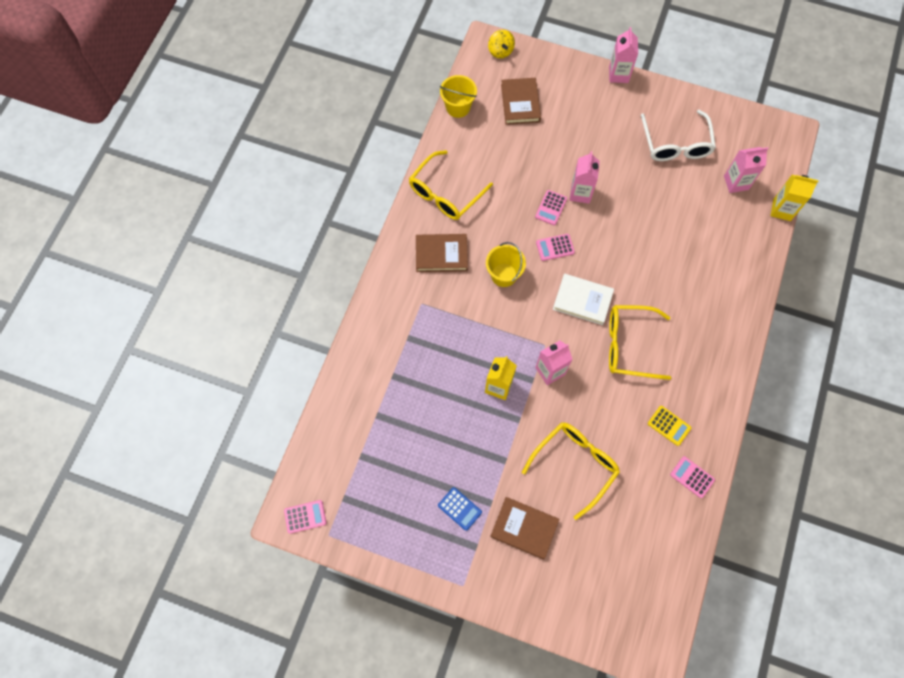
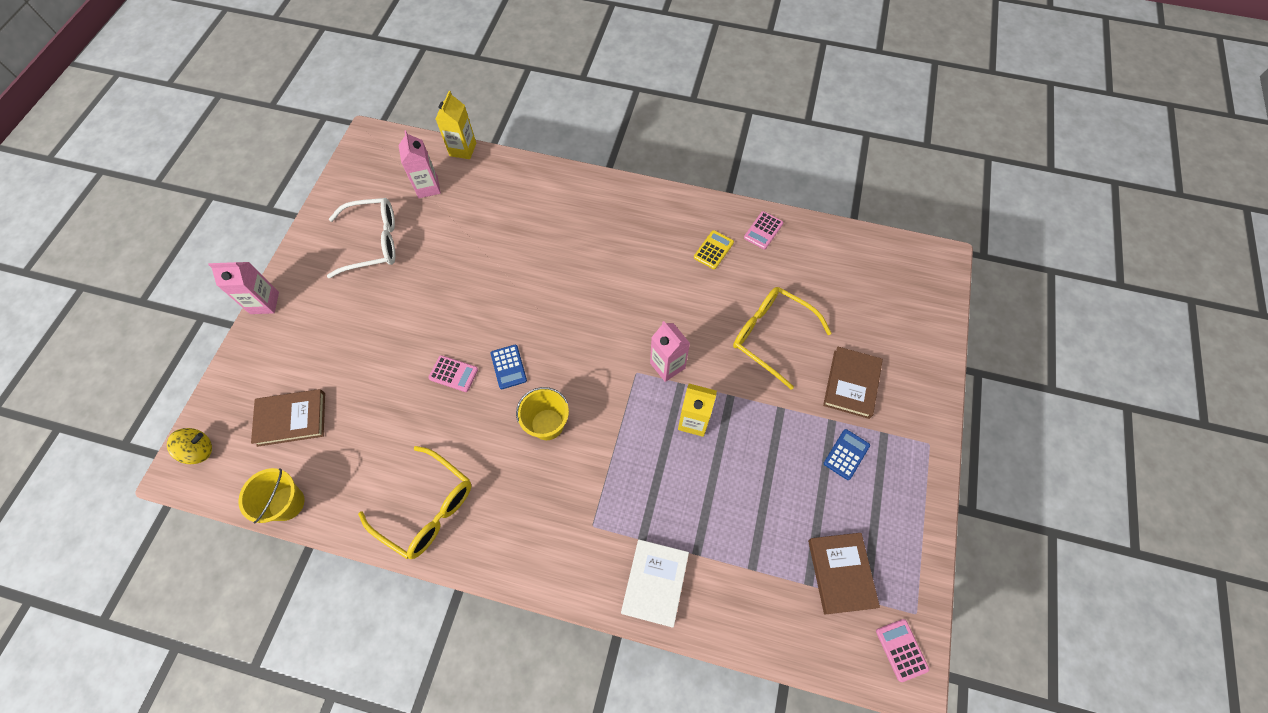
camera: 95 degrees left, 5 degrees down
brown book [416,234,468,272] -> brown book moved to [808,533,880,615]
pink calculator [536,234,575,261] -> blue calculator [491,345,527,389]
white book [553,274,614,325] -> white book moved to [621,539,689,628]
pink carton [570,151,600,204] -> none
yellow glasses [609,305,671,380] -> none

